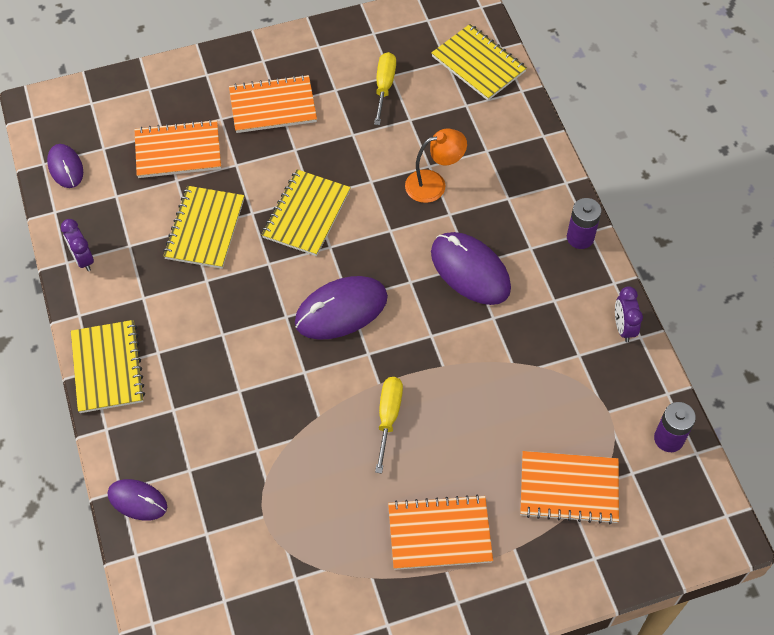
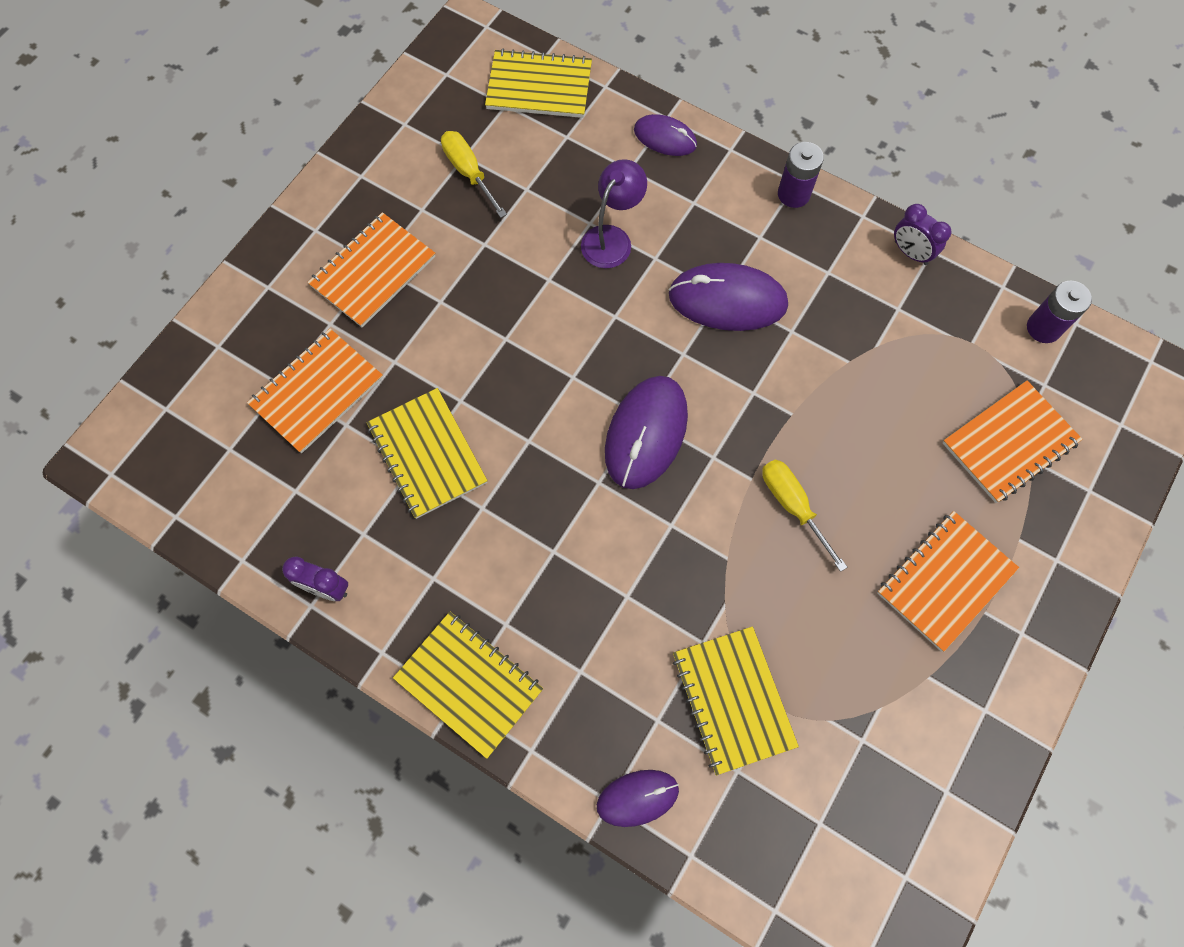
camera: 40 degrees left, 10 degrees up
purple mouse [47,144,83,188] -> purple mouse moved to [634,114,697,156]
yellow notebook [262,169,351,256] -> yellow notebook moved to [673,626,799,775]
orange lamp [405,129,467,203] -> purple lamp [581,159,647,268]

